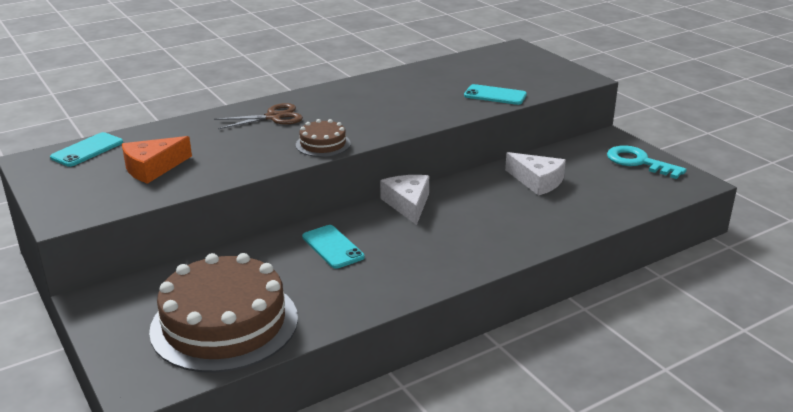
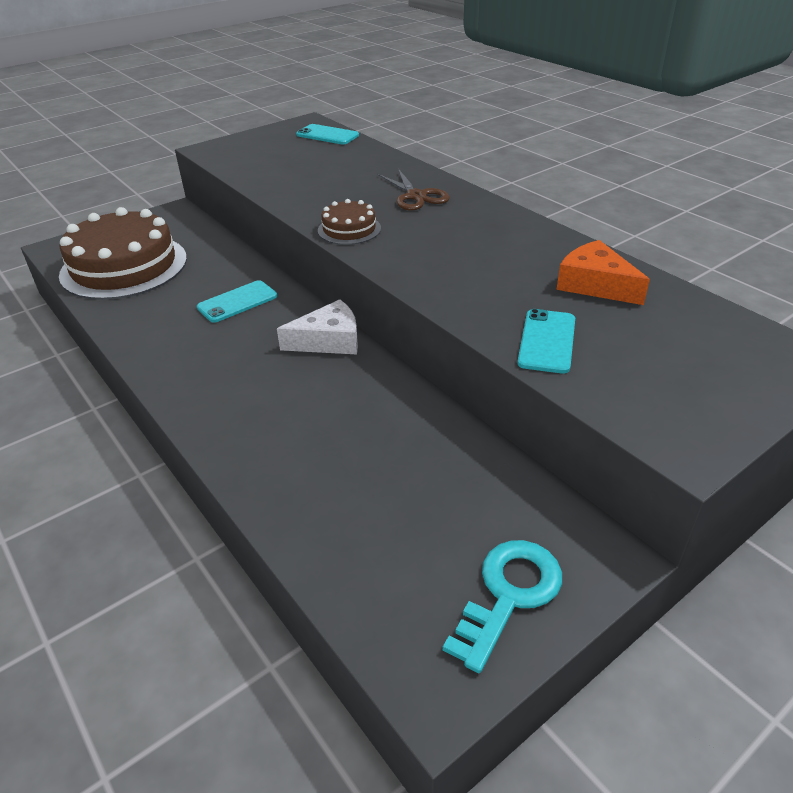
camera: 85 degrees right, 10 degrees up
orange cheese [122,136,192,184] -> orange cheese moved to [557,240,650,305]
white cheese [505,152,566,196] -> none

